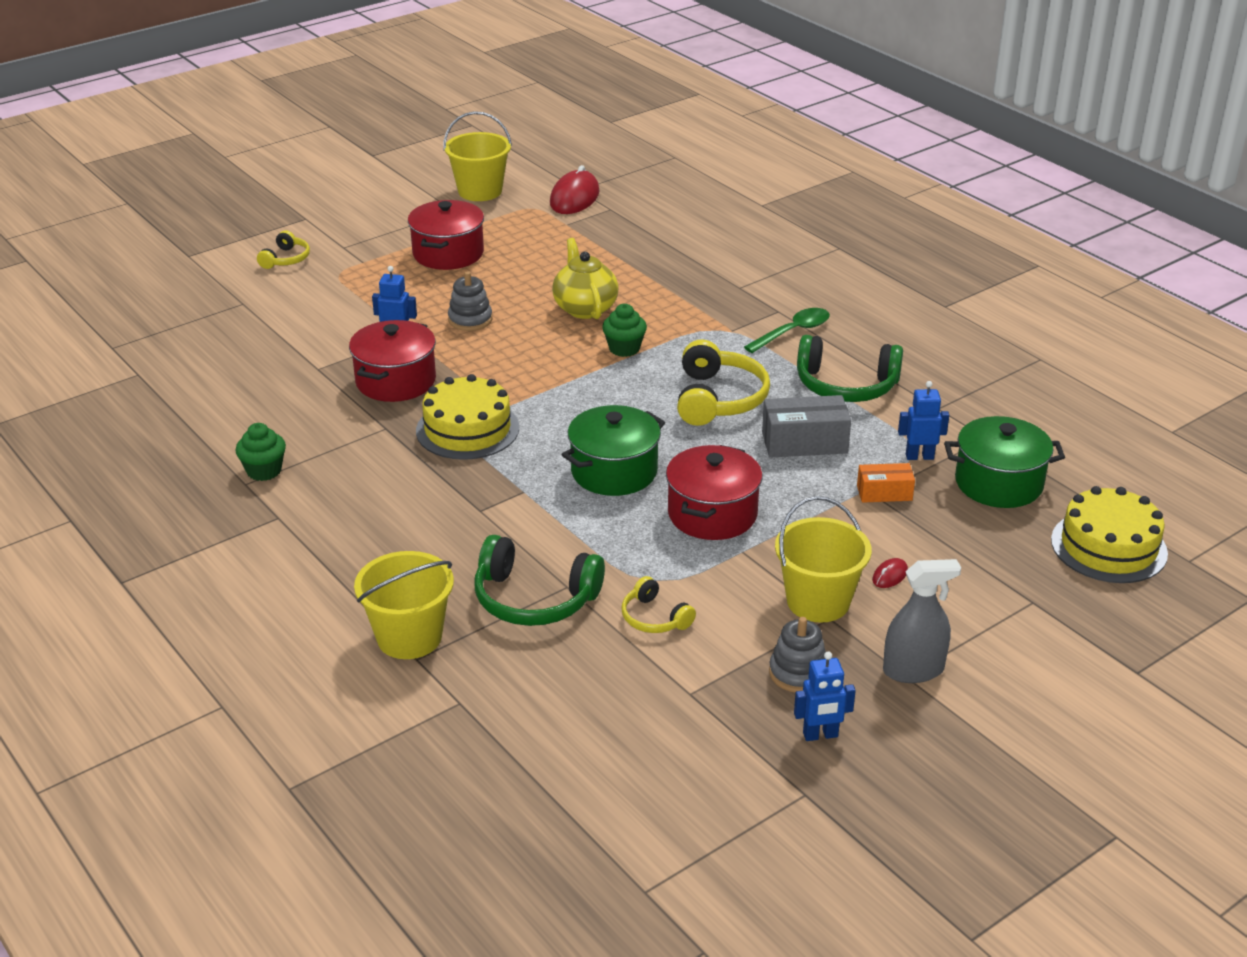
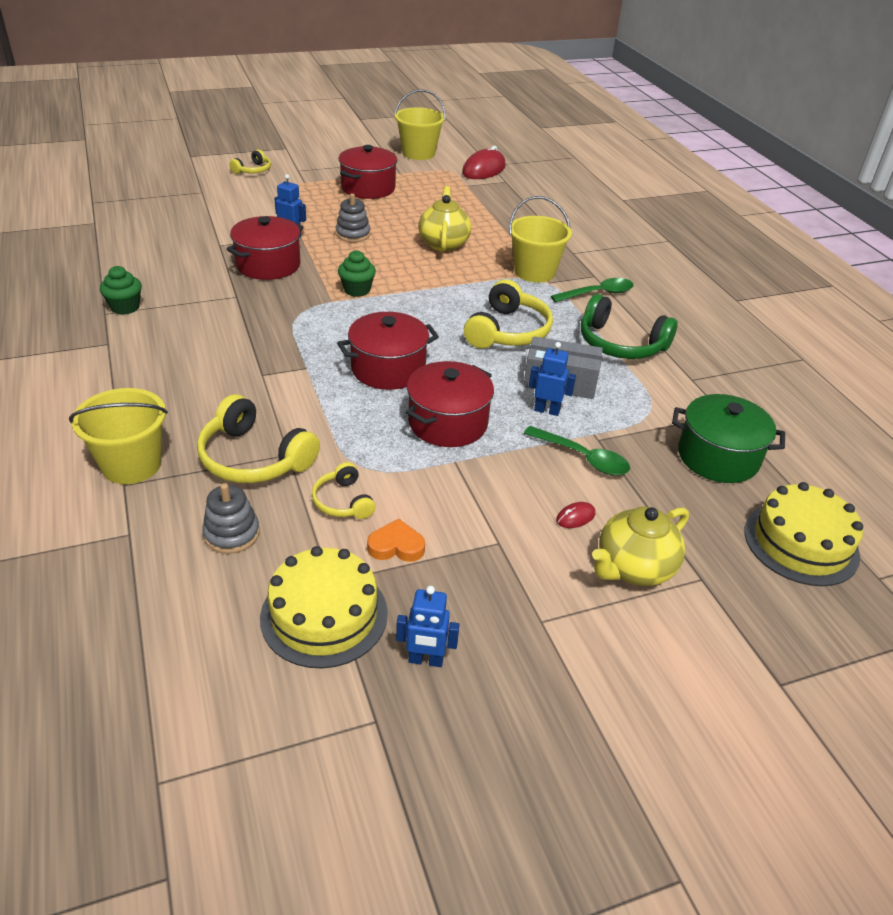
camera: 15 degrees right, 5 degrees up
yellow cake [416,374,519,460] -> yellow cake moved to [260,546,388,669]
green headphones [474,535,605,626] -> yellow headphones [197,394,320,483]
green pot [562,405,665,496] -> red pot [337,312,439,390]
green cupcake [602,304,647,357] -> green cupcake moved to [338,250,376,297]
grey stacking toy [769,617,826,693] -> grey stacking toy moved to [202,483,260,554]
yellow bucket [775,496,872,623] -> yellow bucket moved to [509,196,572,283]
orange box [857,463,915,503] -> none
grey spray bottle [883,559,961,683] -> none
blue robot [898,381,949,460] -> blue robot moved to [529,342,576,416]
none -> orange heart [367,519,425,562]
none -> green spoon [524,426,630,476]
none -> yellow teapot [592,507,689,586]

